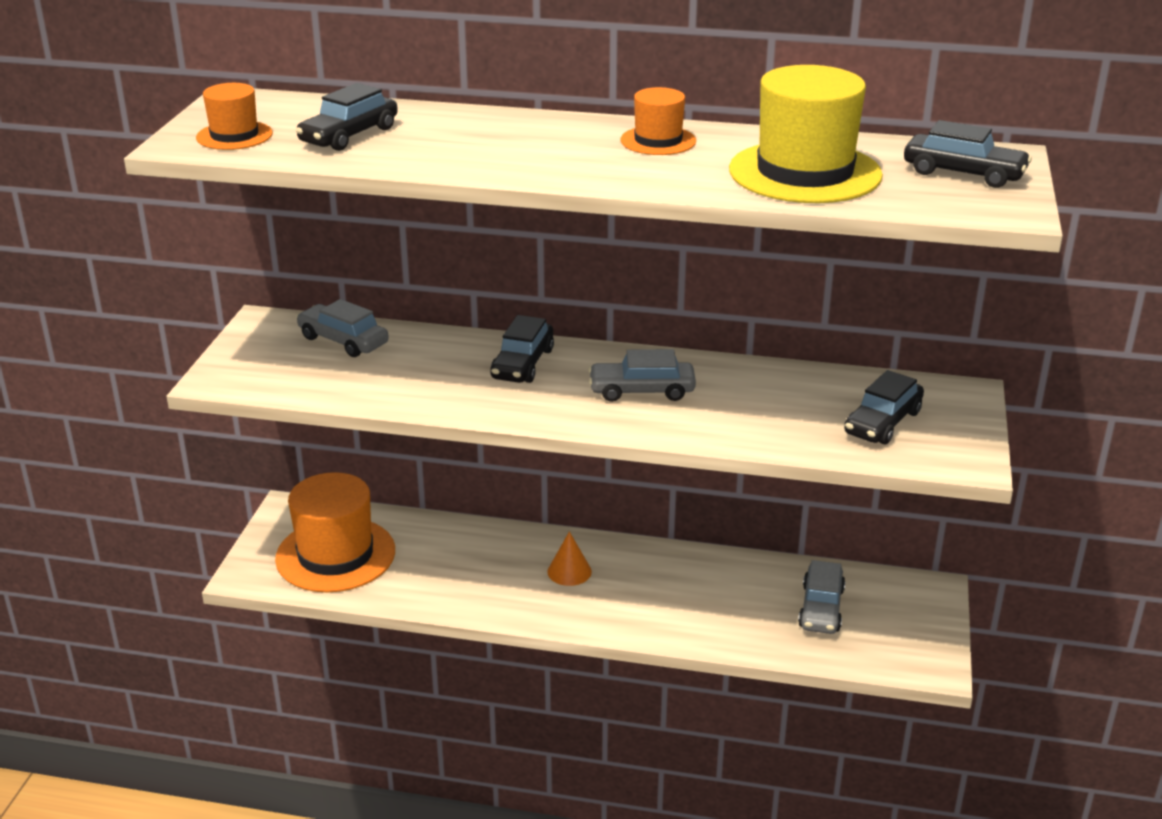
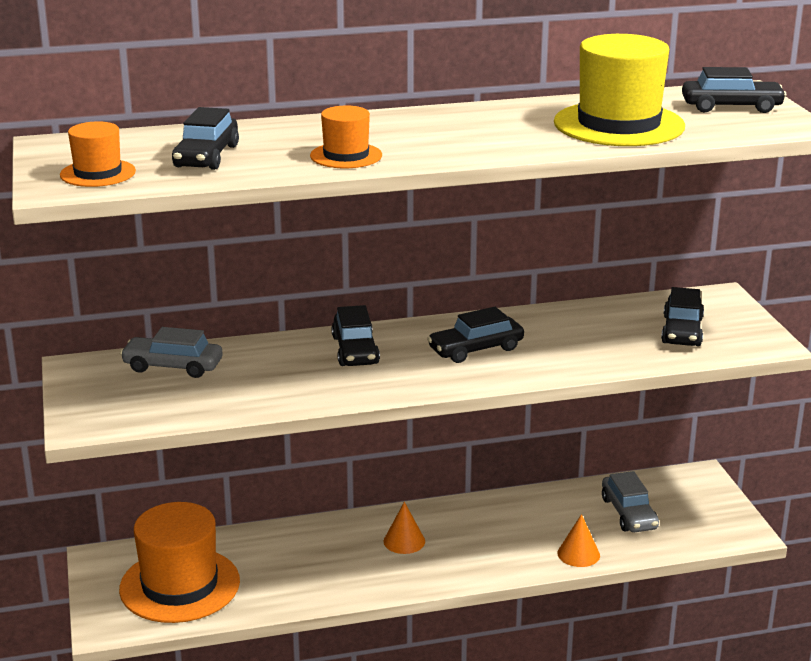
camera: 25 degrees left, 5 degrees down
grey car [588,349,696,402] -> black car [427,307,524,363]
orange hat [621,87,696,155] -> orange hat moved to [310,106,382,168]
none -> orange cone [558,514,600,567]

